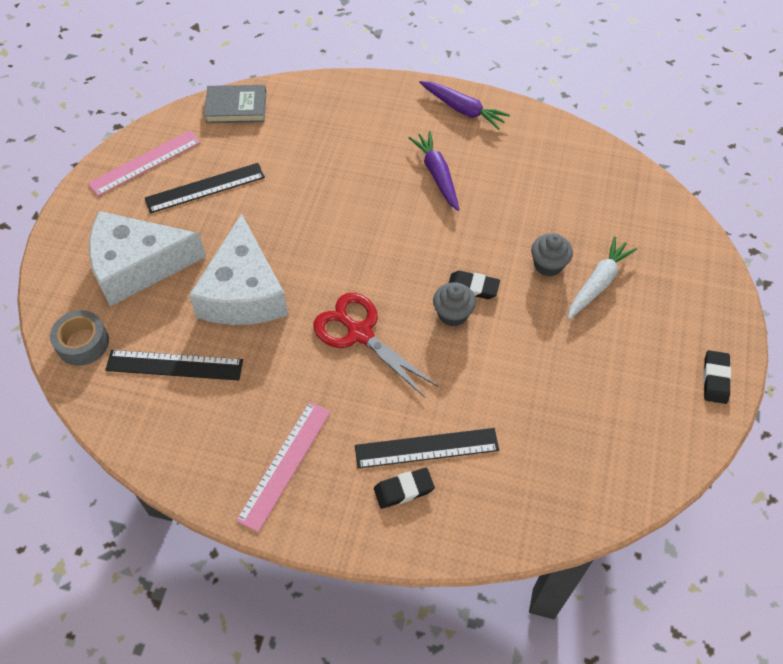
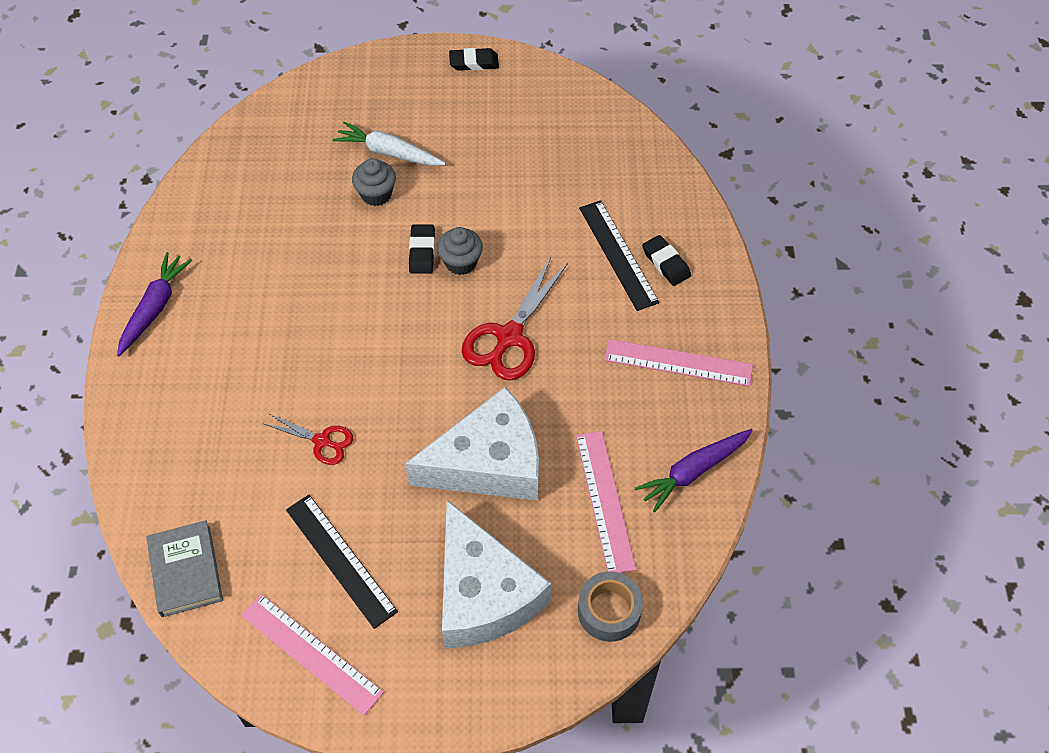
camera: 105 degrees left, 0 degrees up
black ruler [105,350,243,381] -> pink ruler [576,431,636,573]
purple carrot [408,131,459,211] -> purple carrot moved to [635,429,753,512]
none -> red scissors [264,413,353,465]

